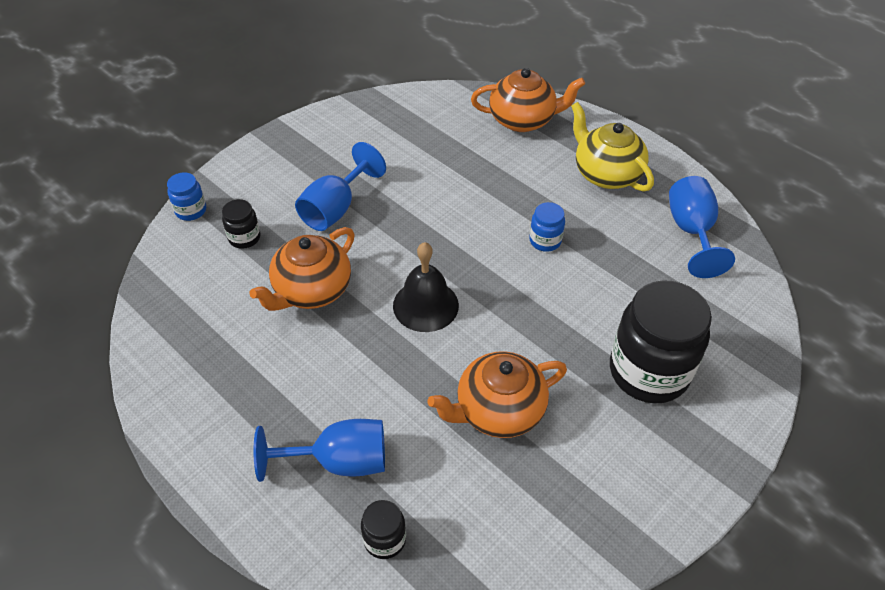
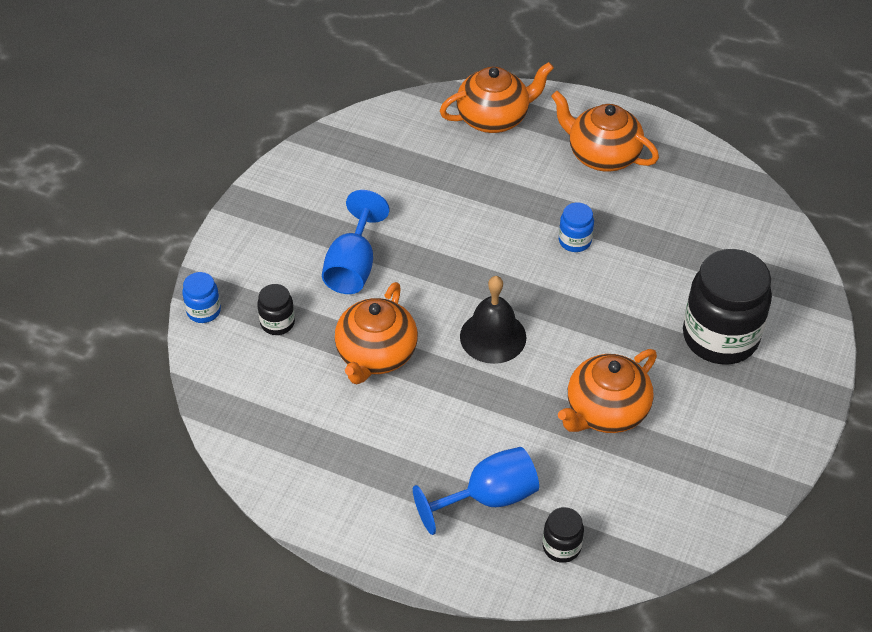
camera: 20 degrees left, 0 degrees up
yellow teapot [571,102,654,192] -> orange teapot [551,91,659,172]
blue goblet [669,176,735,278] -> none

